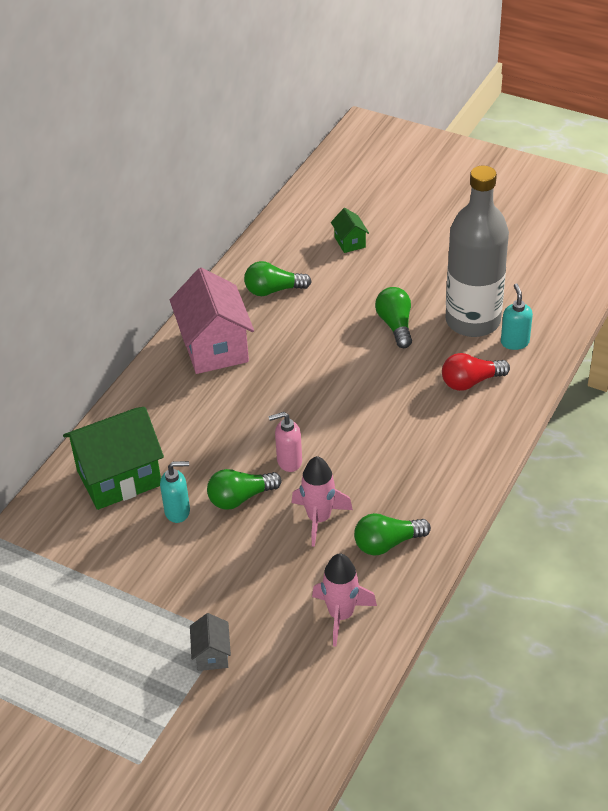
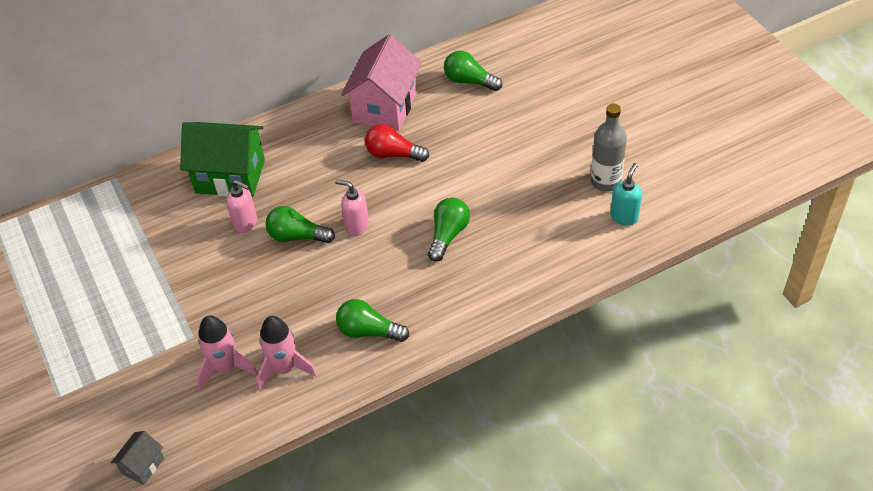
camera: 35 degrees right, 5 degrees up
turquoise soap dispenser [160,461,190,523] -> pink soap dispenser [226,180,257,233]
grey house [190,613,231,671] -> grey house moved to [111,431,164,485]
pink rocket [292,456,353,547] -> pink rocket moved to [196,315,258,390]
green house [331,208,369,253] -> none
green light bulb [375,287,412,348] -> green light bulb moved to [428,197,470,262]
red light bulb [442,353,510,391] -> red light bulb moved to [365,124,429,162]
grey bottle [445,166,509,337] -> grey bottle [591,104,627,192], size x0.57

